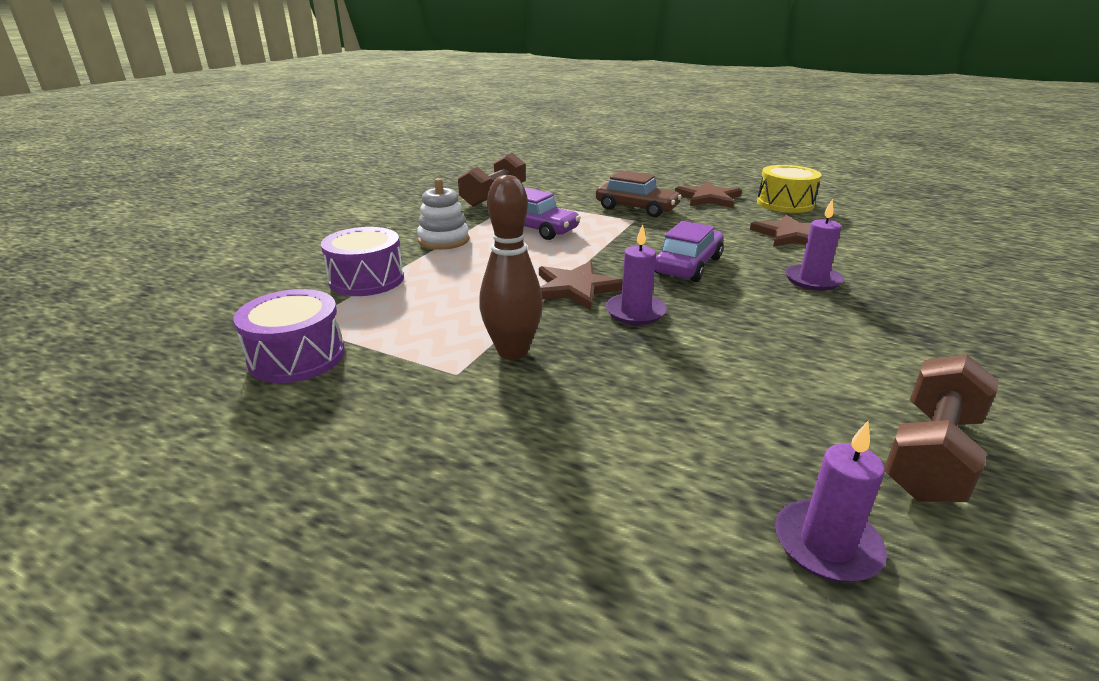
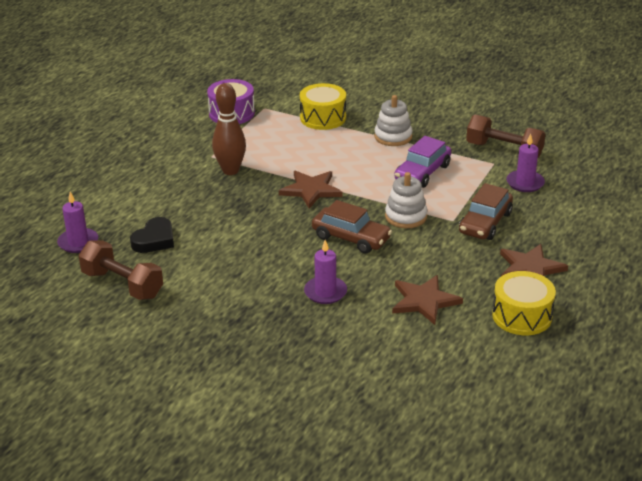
camera: 90 degrees right, 5 degrees up
purple drum [321,227,404,296] -> yellow drum [300,83,346,130]
purple candle [605,224,667,325] -> purple candle moved to [506,133,545,192]
purple car [655,221,723,282] -> brown car [312,200,392,254]
none -> black heart [130,217,174,253]
none -> white stacking toy [385,172,427,228]

